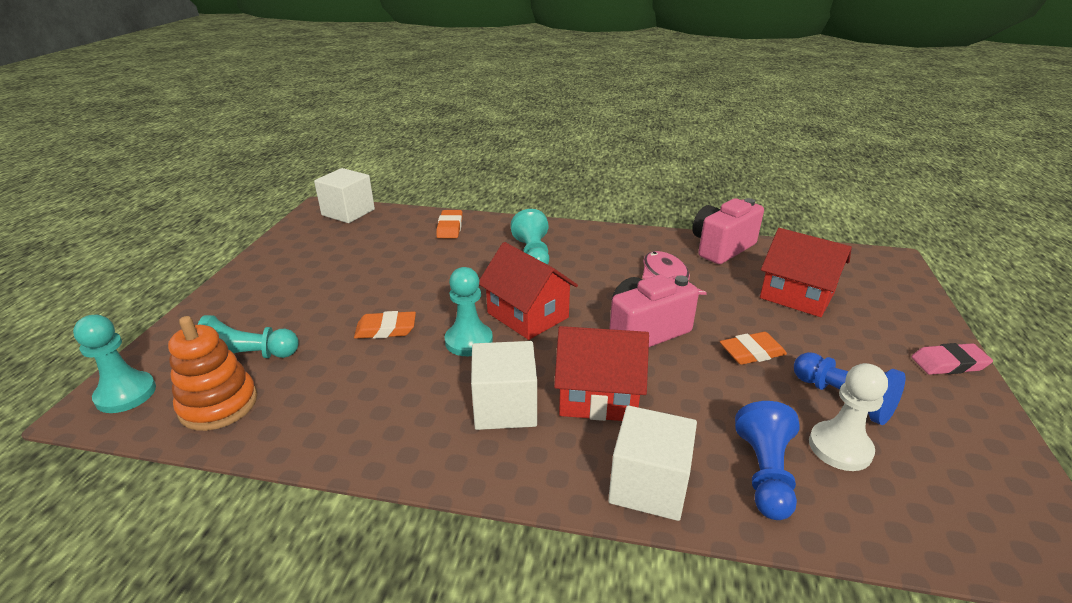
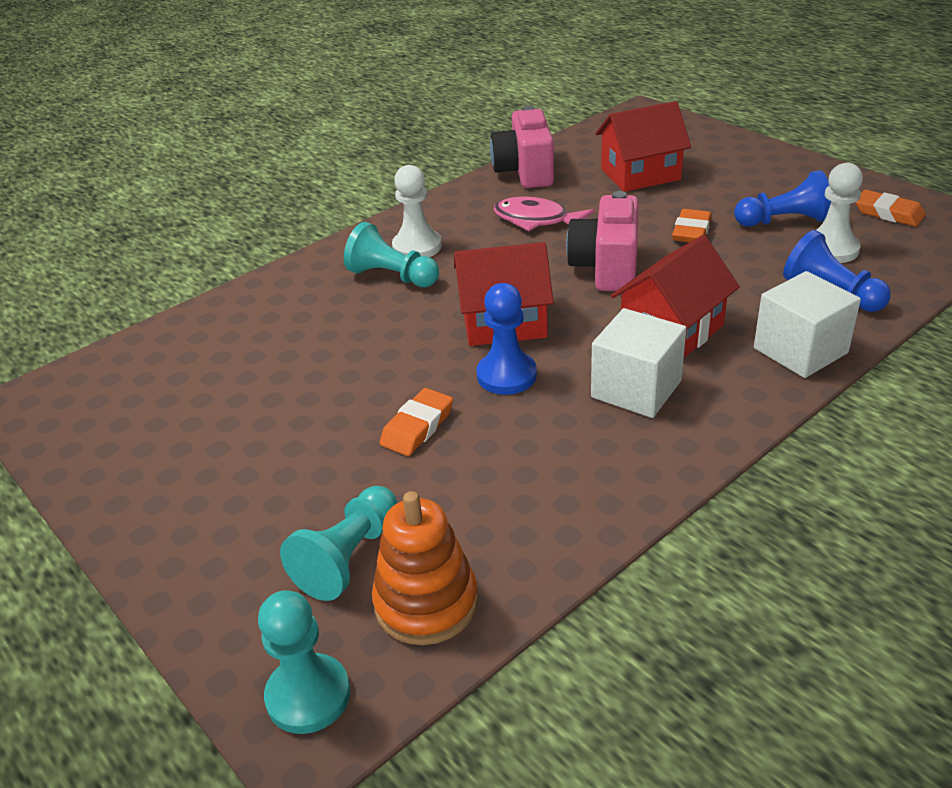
camera: 50 degrees left, 5 degrees up
white cube [314,168,375,223] -> none
orange eraser [436,210,463,238] -> orange eraser moved to [855,190,926,227]
turquoise pawn [445,267,493,356] -> blue pawn [477,283,537,395]
pink eraser [911,343,993,375] -> none
none -> white pawn [392,165,442,257]

